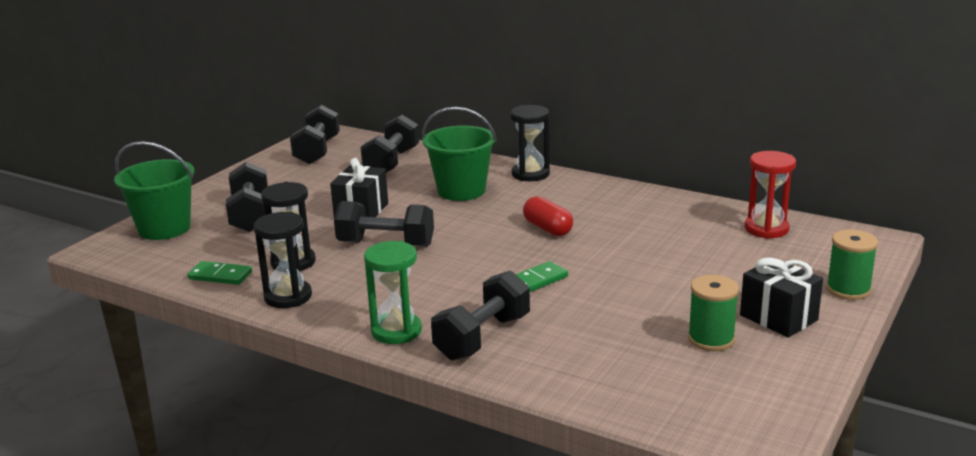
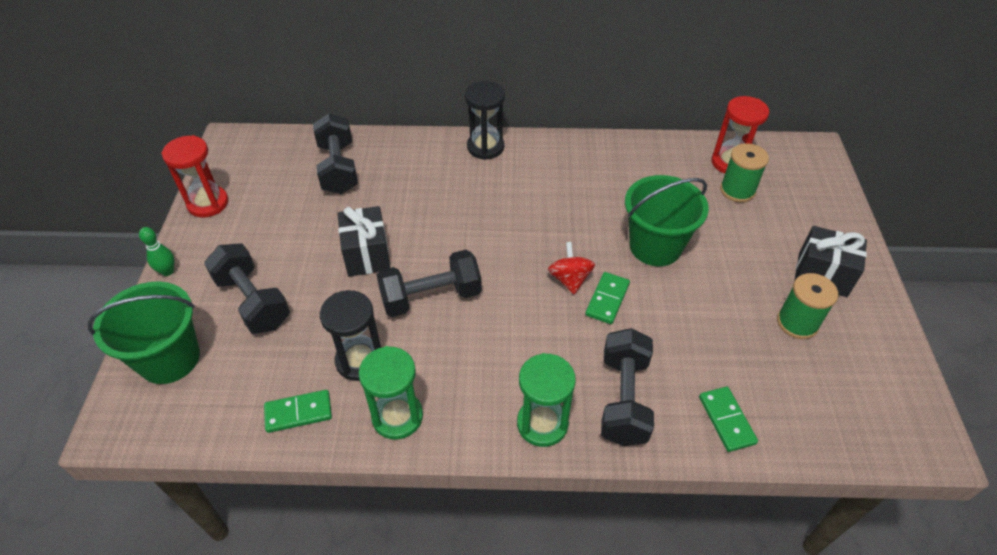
camera: 30 degrees left, 25 degrees up
black hourglass [254,212,312,308] -> green hourglass [359,346,423,440]
black dumbbell [290,105,340,164] -> none
green bucket [422,107,497,201] -> green bucket moved to [625,175,709,266]
red capsule [523,196,573,236] -> none
green spool [826,229,878,300] -> green spool moved to [720,143,769,203]
none -> green bowling pin [139,227,174,276]
none -> red hourglass [162,135,228,218]
none -> red spinning top [548,242,595,294]
none -> green domino [699,387,758,452]

